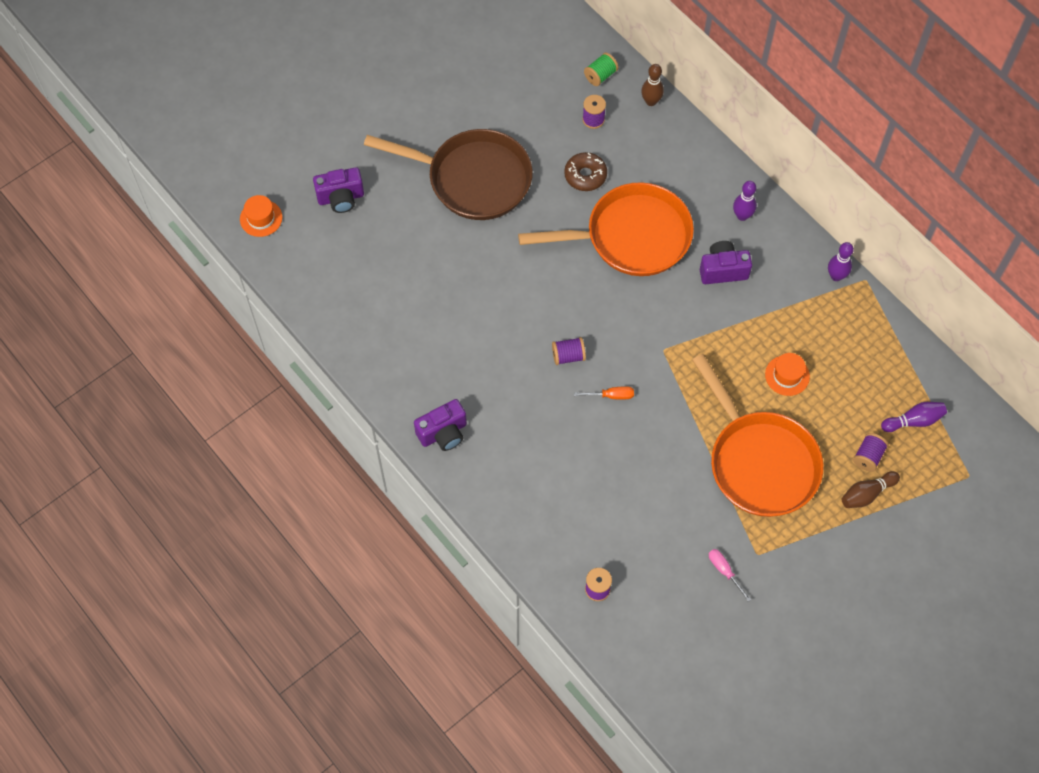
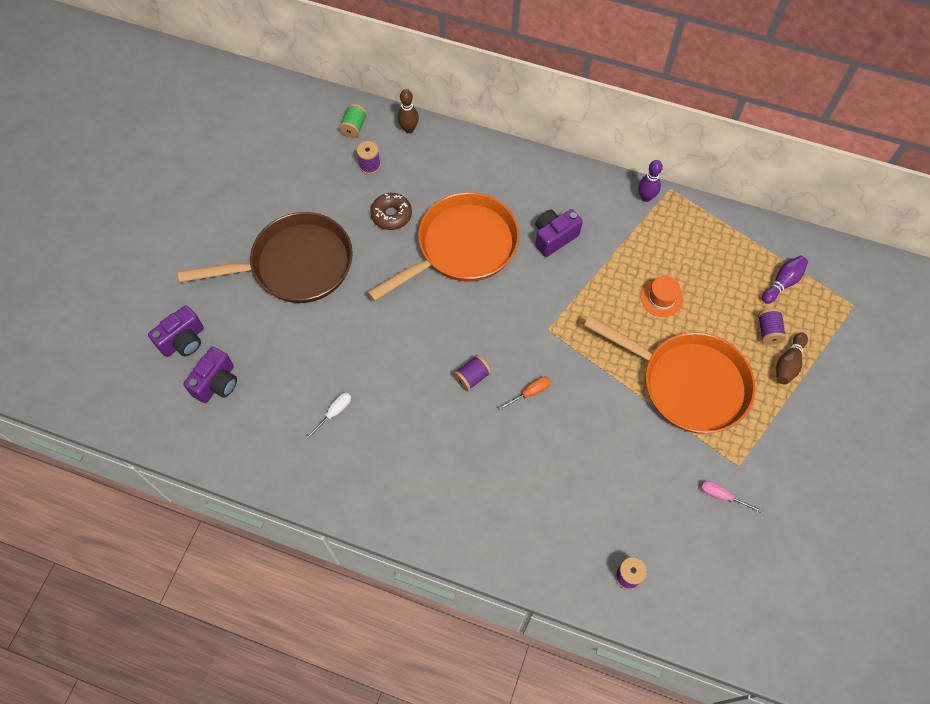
camera: 30 degrees left, 0 degrees up
orange hat [240,195,283,237] -> none
purple camera [414,399,467,451] -> purple camera moved to [184,347,237,403]
purple bowling pin [733,181,757,221] -> none
none -> white screwdriver [306,393,351,439]

